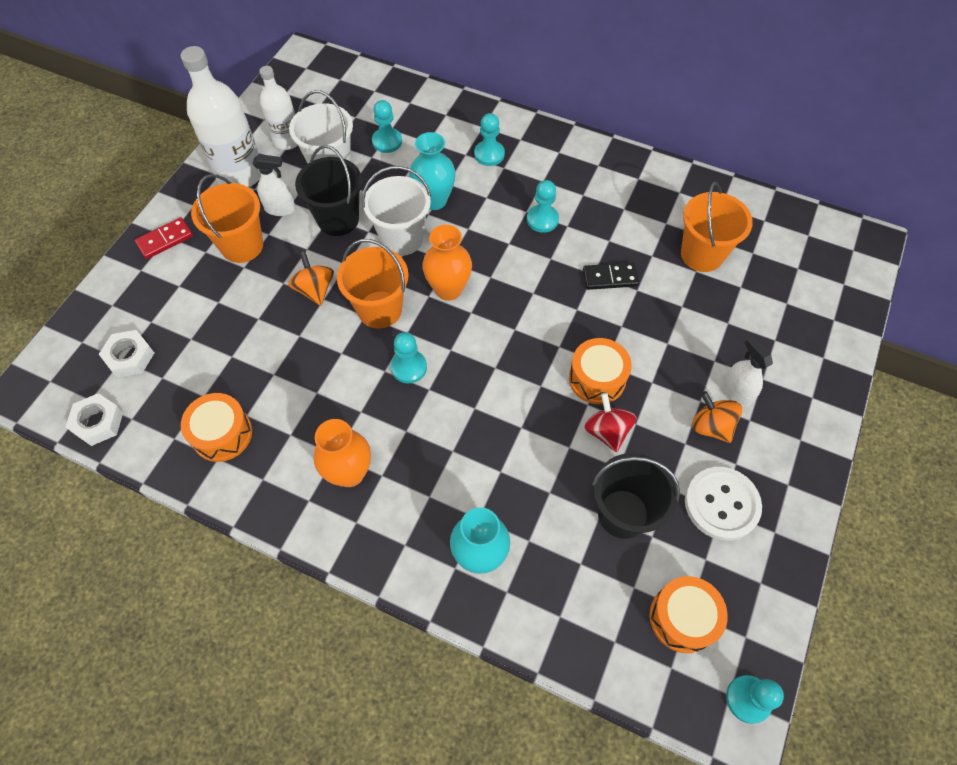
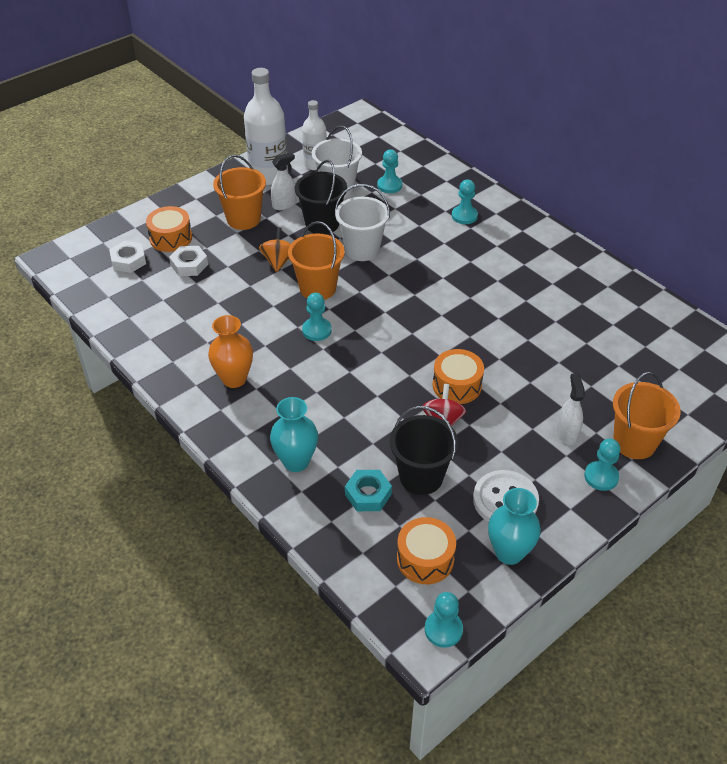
camera: 25 degrees right, 15 degrees down
white nut [66,393,123,446] -> white nut moved to [169,246,208,276]
red domino [135,217,193,259] -> none
orange drum [181,393,252,462] -> orange drum moved to [146,206,192,252]
white spray bottle [253,154,296,216] -> white spray bottle turned 60 degrees counterclockwise [271,153,296,210]
turquoise vase [409,132,456,210] -> turquoise vase moved to [488,488,541,565]
orange vase [422,225,472,301] -> none
turquoise pawn [527,180,559,233] -> turquoise pawn moved to [584,439,620,491]
black domino [583,262,639,290] -> none
orange bucket [681,182,753,272] -> orange bucket moved to [613,372,681,459]
orange spinning top [692,391,742,443] -> none
none -> turquoise nut [345,470,392,511]

